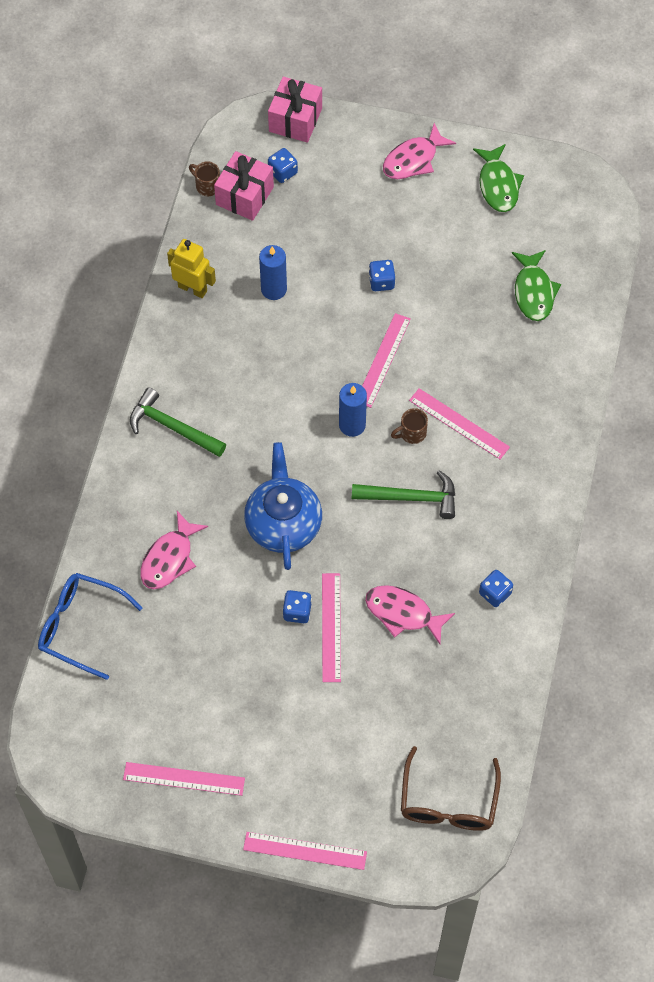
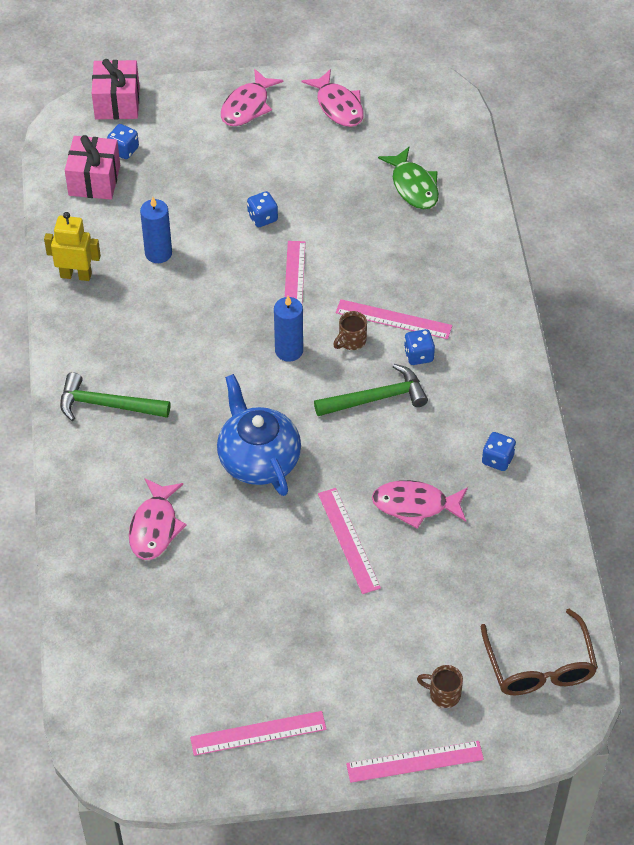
camera: 20 degrees left, 10 degrees down
blue glasses [38,573,142,680] -> none
brown mug [189,161,220,196] -> brown mug moved to [417,665,463,708]
blue dice [282,590,312,623] -> blue dice moved to [404,329,435,365]
green fish [473,144,524,212] -> pink fish [301,69,364,127]

